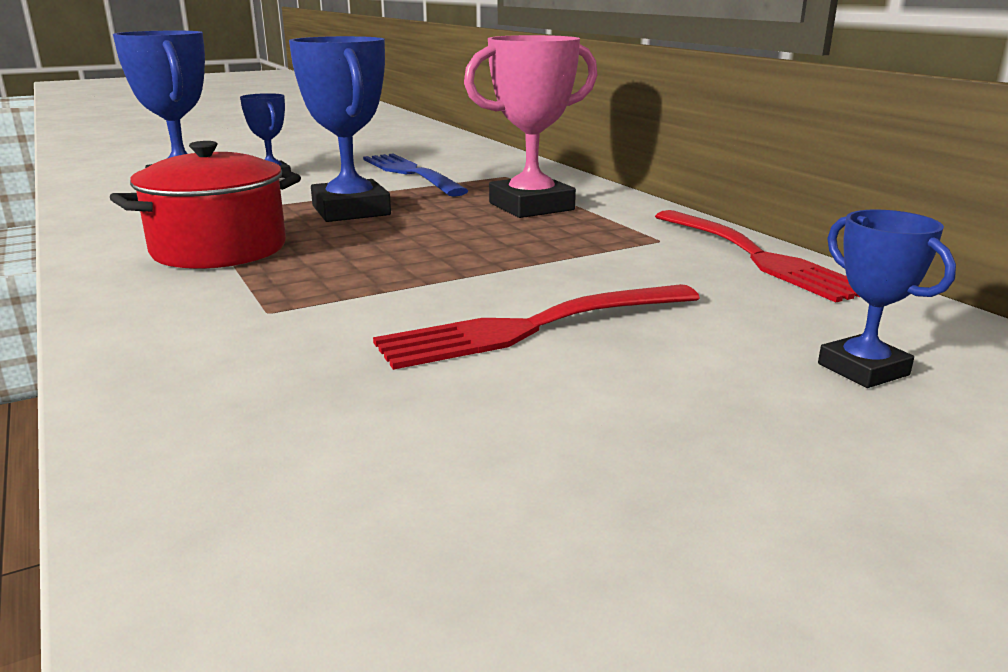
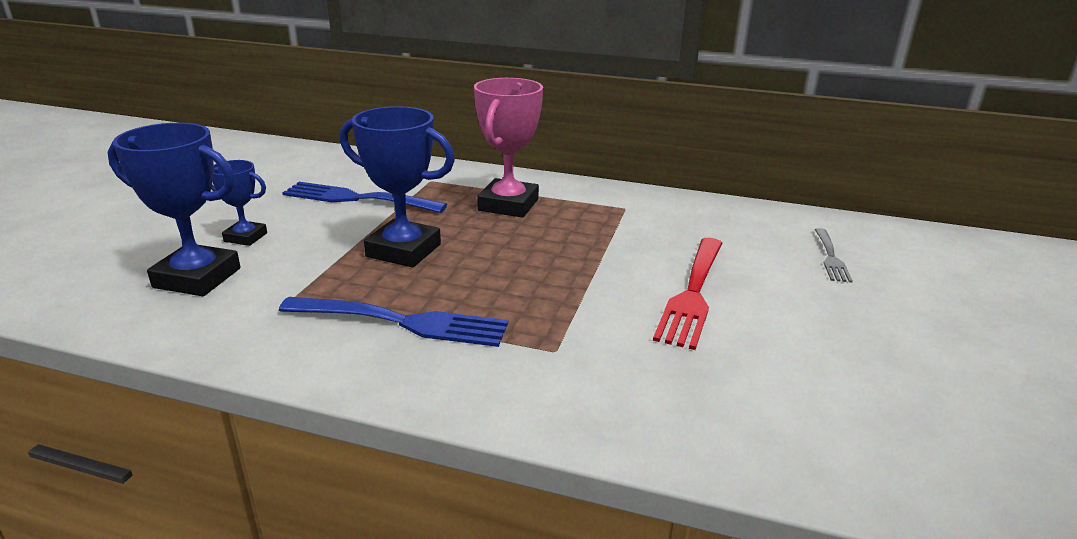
camera: 45 degrees left, 5 degrees up
red pot [110,141,301,269] -> blue fork [279,297,508,347]
red fork [655,210,860,302] -> none
blue trophy [818,209,956,388] -> grey fork [815,228,853,282]

